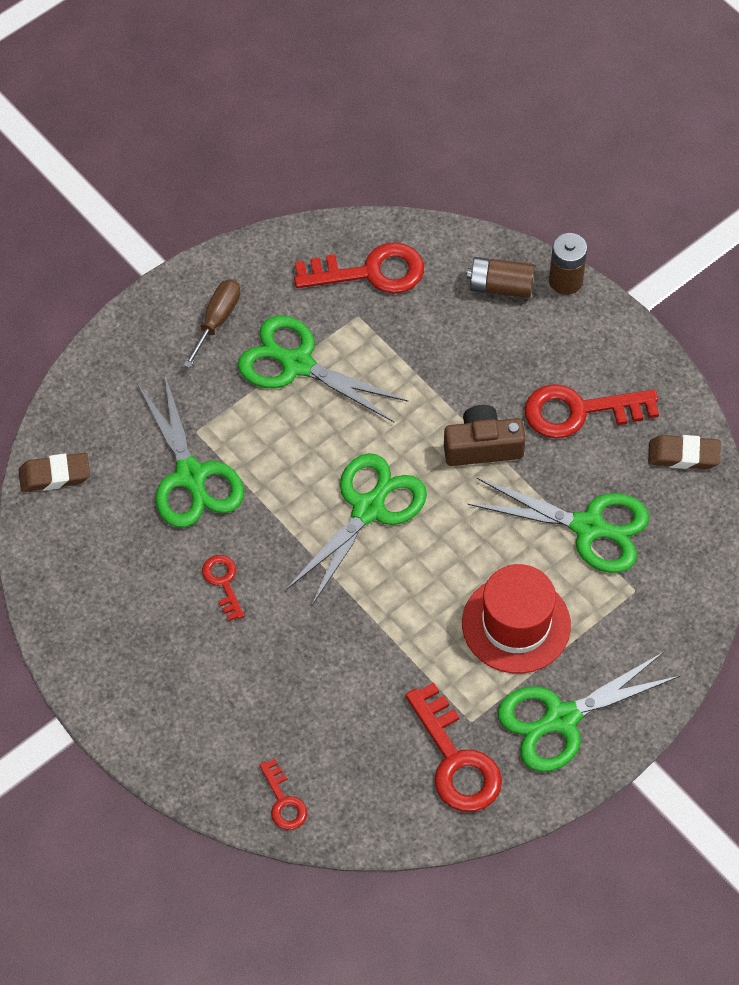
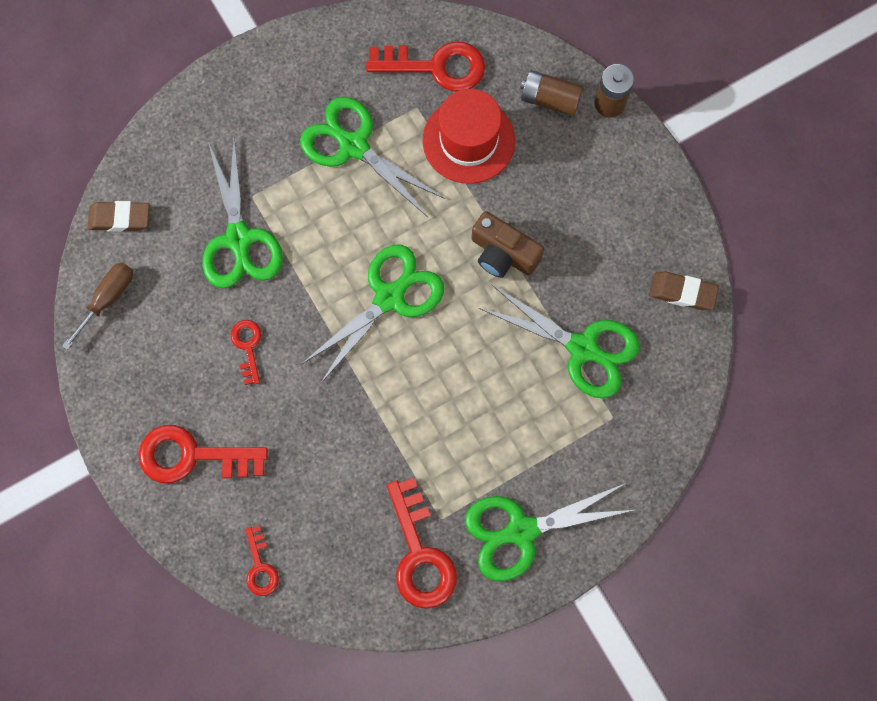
camera: 10 degrees right, 15 degrees up
brown screwdriver [183,279,240,368] -> brown screwdriver moved to [62,263,133,350]
brown camera [444,405,526,466] -> brown camera turned 150 degrees counterclockwise [471,211,544,278]
red hat [462,564,571,674] -> red hat moved to [423,89,515,184]
red key [525,384,659,439] -> red key moved to [138,425,268,483]

